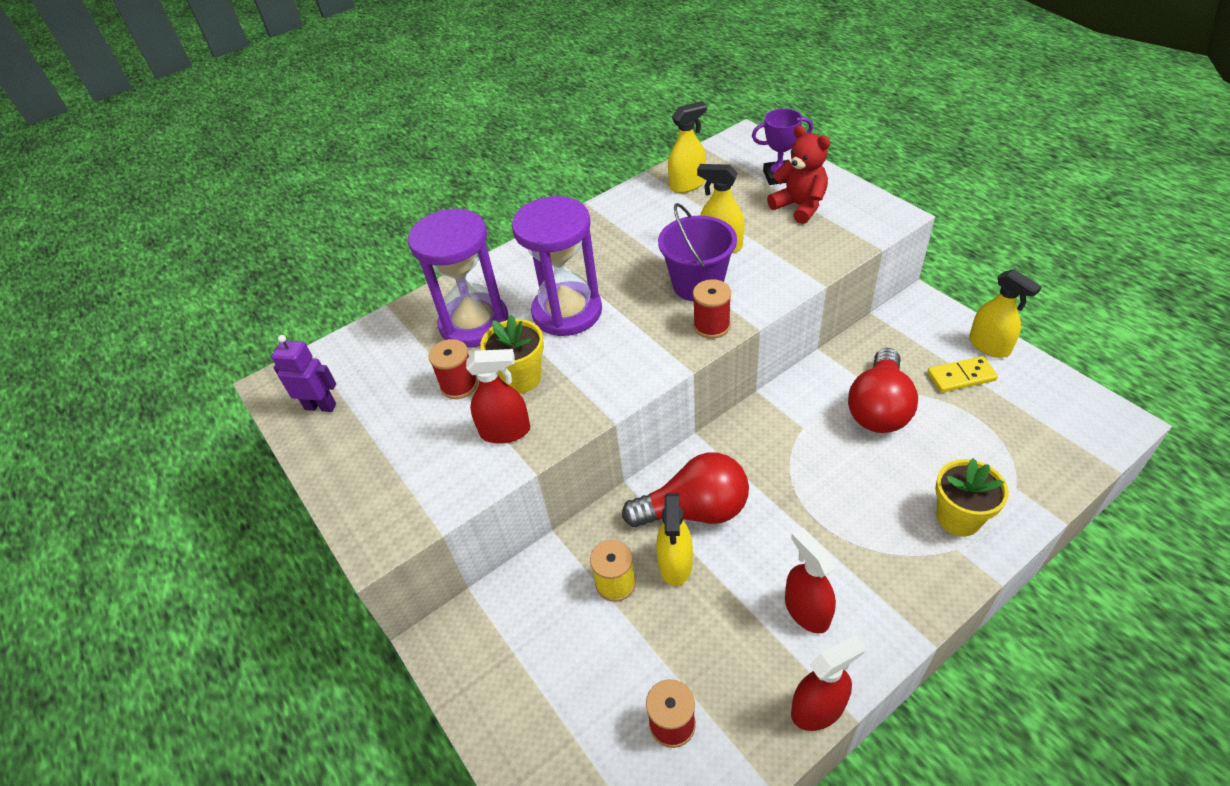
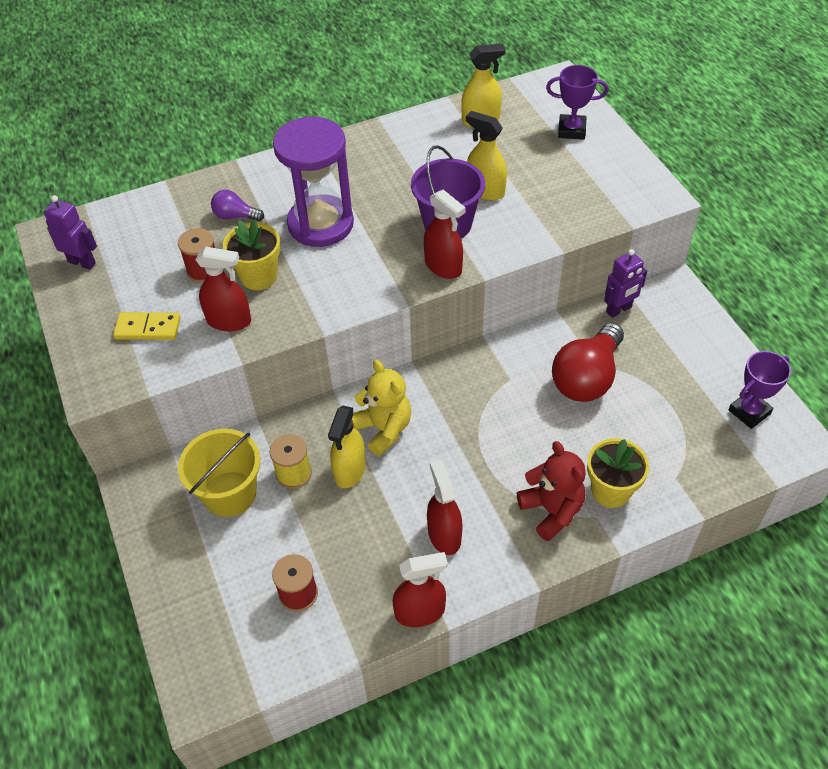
camera: 10 degrees right, 5 degrees up
purple hourglass [408,209,509,348] -> purple light bulb [211,190,264,221]
red light bulb [622,452,749,527] -> yellow teddy bear [352,360,412,457]
red spool [693,279,731,339] -> red spray bottle [424,190,466,279]
red teddy bear [767,126,830,224] -> red teddy bear moved to [517,441,586,541]
yellow domino [927,356,998,393] -> yellow domino moved to [113,312,181,340]
yellow spray bottle [969,269,1042,358] -> none
none -> yellow bucket [178,429,261,517]
none -> purple robot [604,249,647,318]
none -> purple trophy [728,351,791,429]

